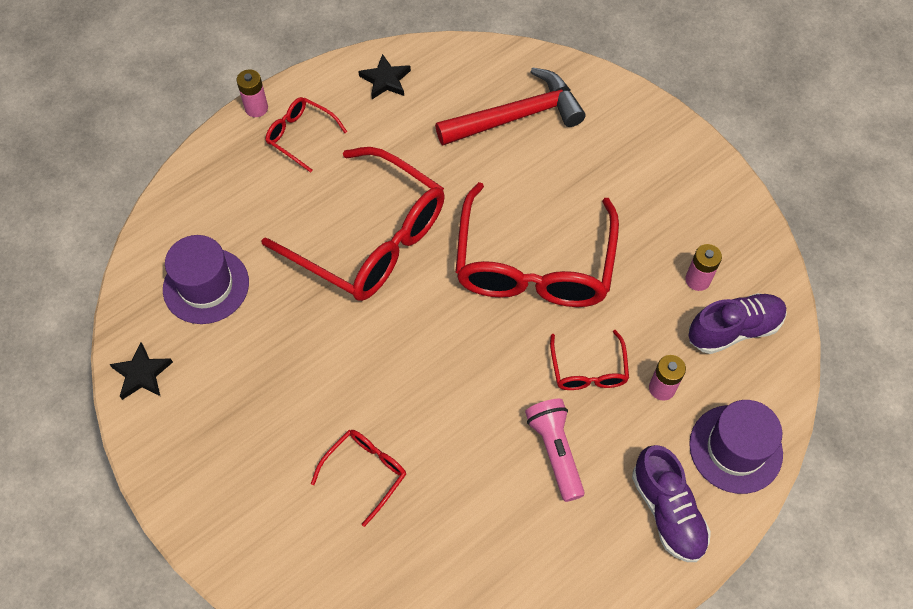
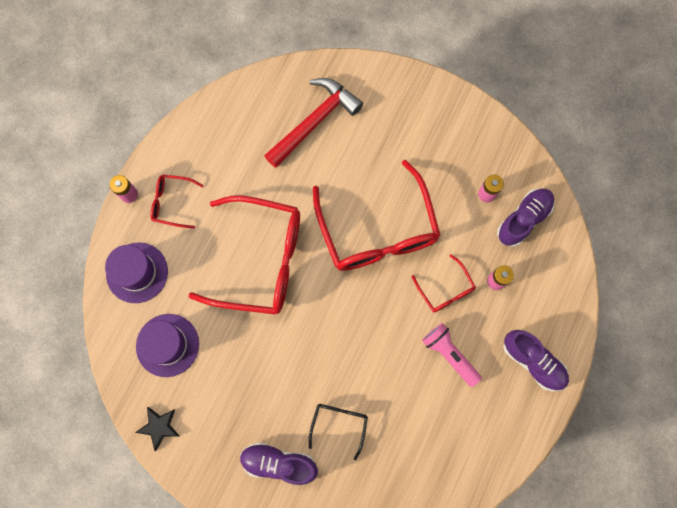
camera: 25 degrees left, 15 degrees up
red glasses [311,430,406,527] -> black glasses [309,404,368,460]
black star [358,54,411,99] -> none
purple hat [689,400,783,494] -> purple hat moved to [105,243,168,303]
none -> purple shoe [240,442,318,485]

